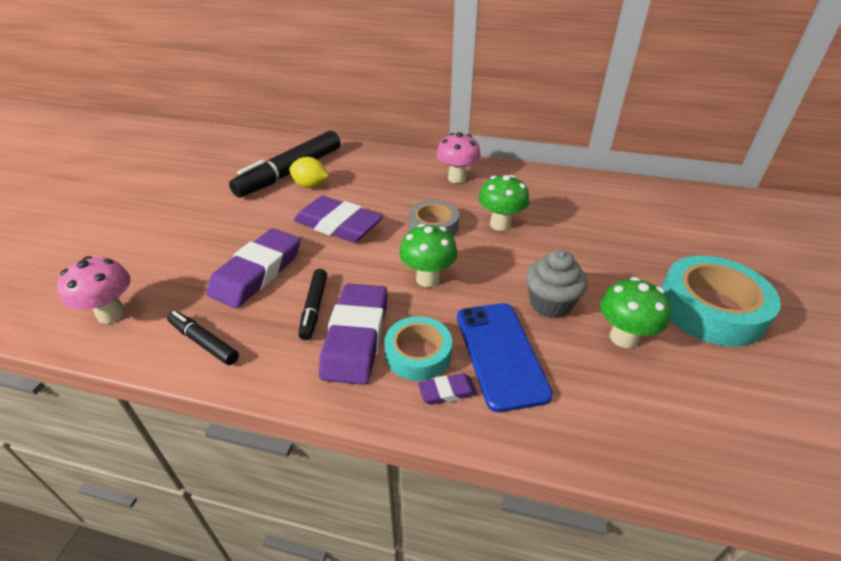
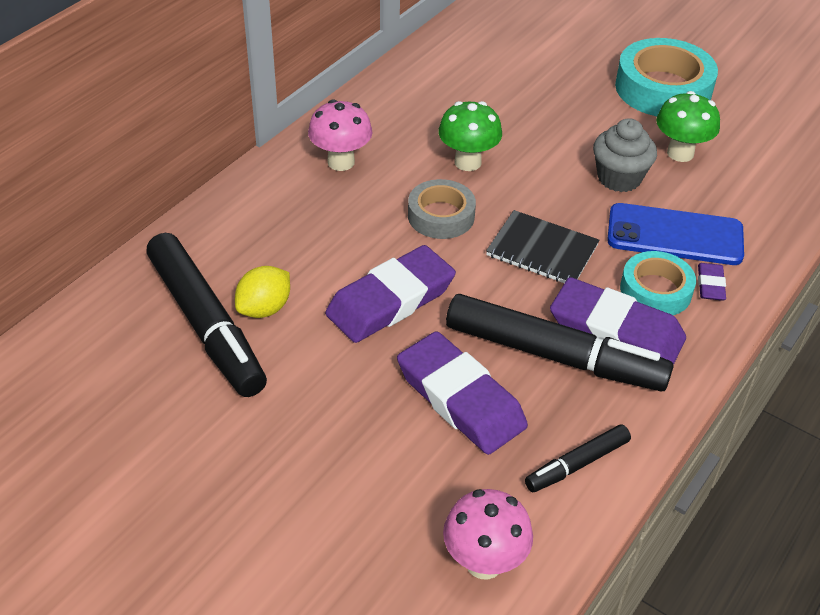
camera: 70 degrees left, 5 degrees up
black marker [298,269,327,340] -> black marker [446,294,674,391], size x2.01
green mushroom [399,224,458,287] -> black notebook [486,210,599,283]

